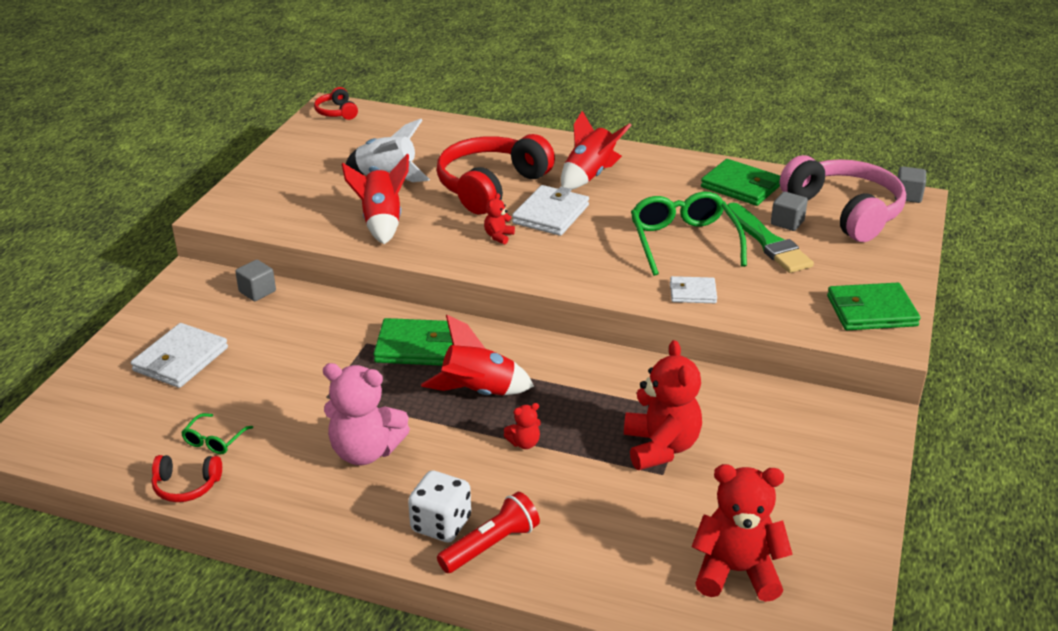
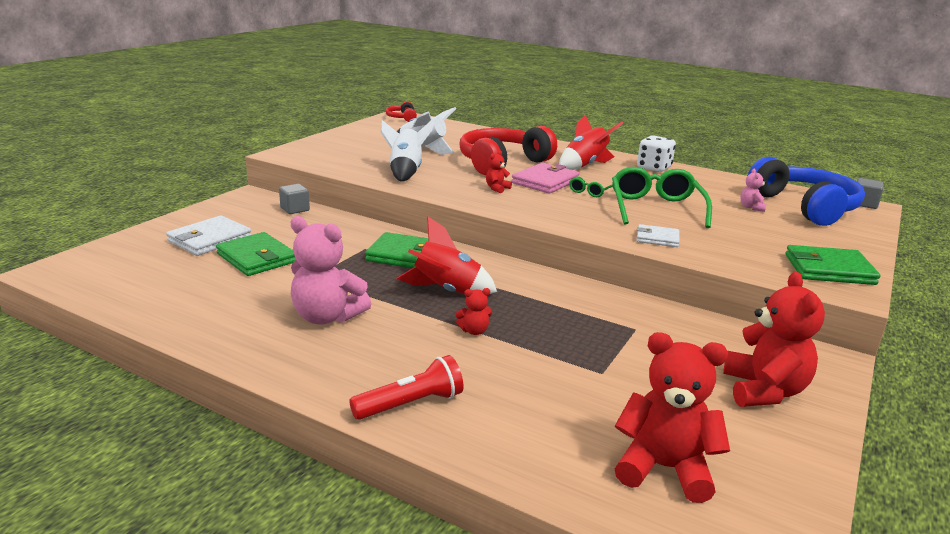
camera: 10 degrees right, 10 degrees down
red headphones [152,455,222,502] -> none
green glasses [181,413,253,454] -> green glasses moved to [569,177,613,197]
red rocket [341,154,409,244] -> white rocket [381,118,435,182]
white dice [408,470,471,542] -> white dice moved to [637,135,676,172]
white wallet [512,185,589,236] -> pink wallet [512,162,580,194]
red teddy bear [624,340,702,470] -> red teddy bear moved to [723,272,825,407]
green wallet [701,159,780,206] -> green wallet moved to [216,232,296,276]
green brush [727,203,814,273] -> none
grey cube [771,191,808,231] -> pink teddy bear [740,169,766,212]
pink headphones [780,155,906,242] -> blue headphones [748,157,865,226]

